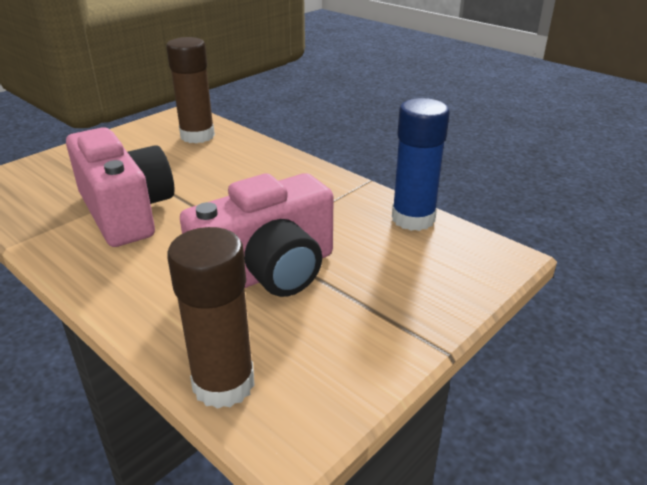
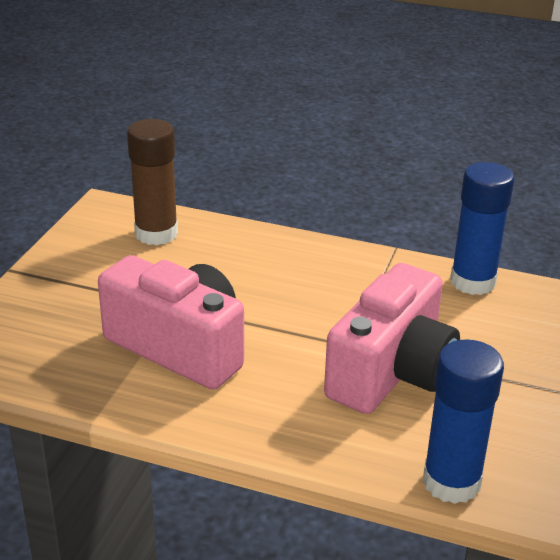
camera: 25 degrees left, 0 degrees up
brown glue stick [167,227,255,409] -> blue glue stick [423,339,504,504]

